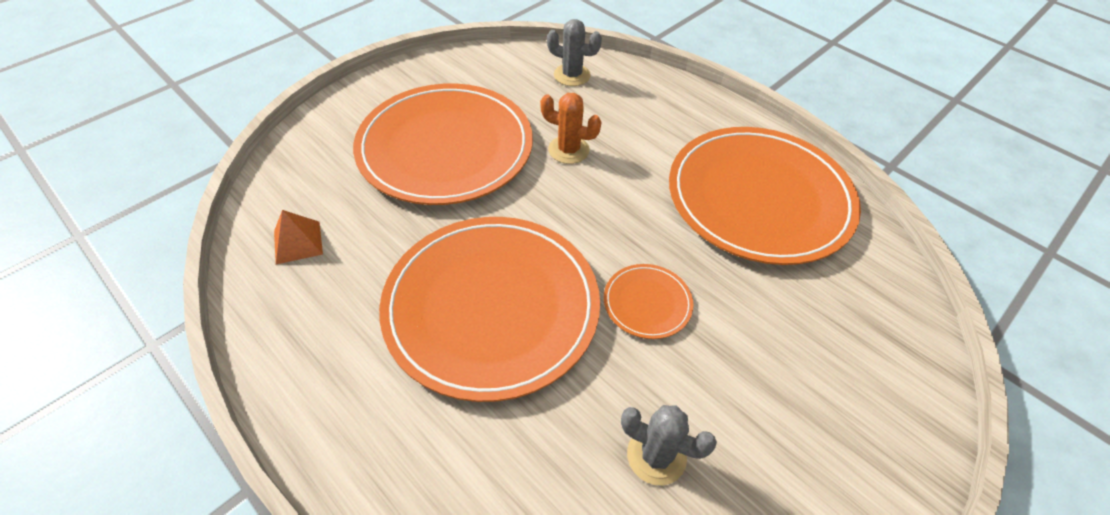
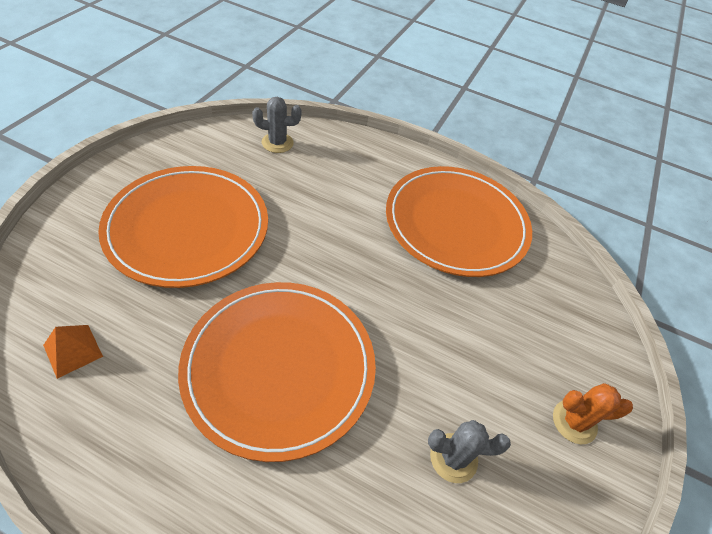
camera: 25 degrees left, 0 degrees up
orange cactus [540,93,601,164] -> orange cactus moved to [553,383,633,444]
orange plate [604,264,693,339] -> none

